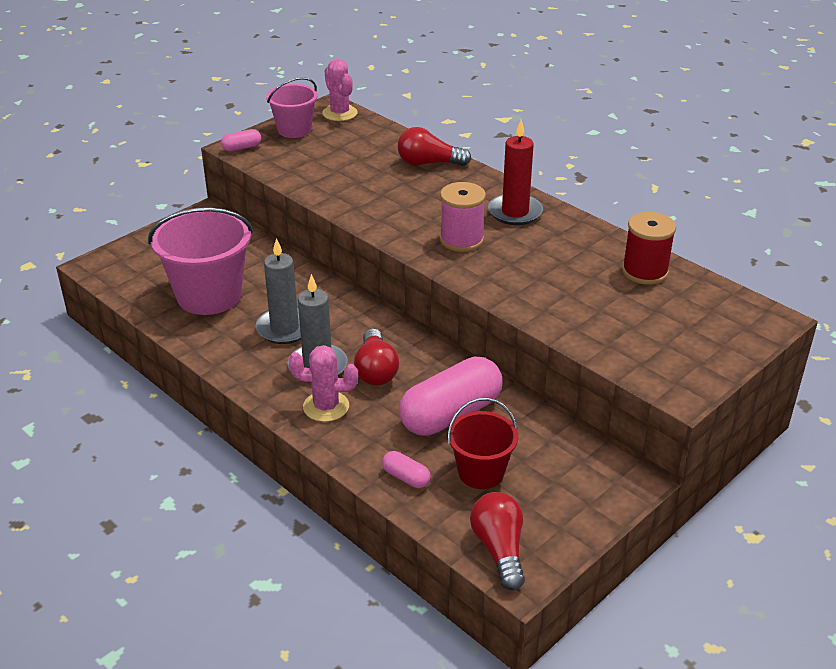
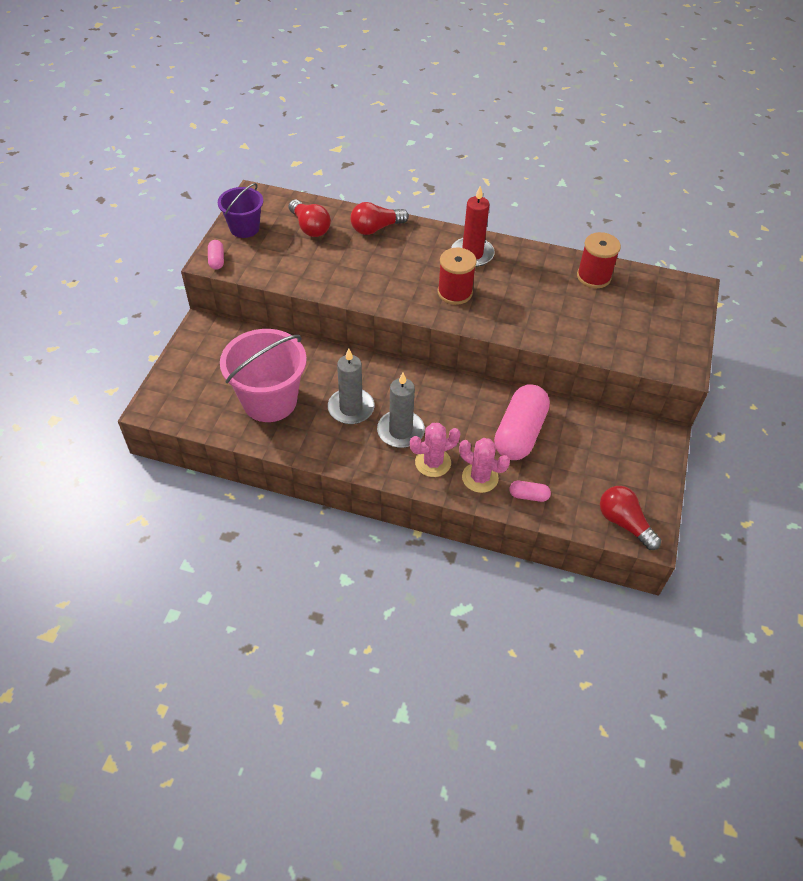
camera: 30 degrees left, 15 degrees up
pink capsule [221,129,261,152] -> pink capsule turned 45 degrees counterclockwise [208,240,224,270]
pink bucket [266,77,318,138] -> purple bucket [218,183,263,238]
pink cactus [322,59,358,121] -> pink cactus moved to [459,438,510,493]
red light bulb [354,328,399,386] -> red light bulb moved to [289,199,331,237]
pink spool [440,182,486,252] -> red spool [437,248,477,305]
red bucket [448,398,518,489] -> none

